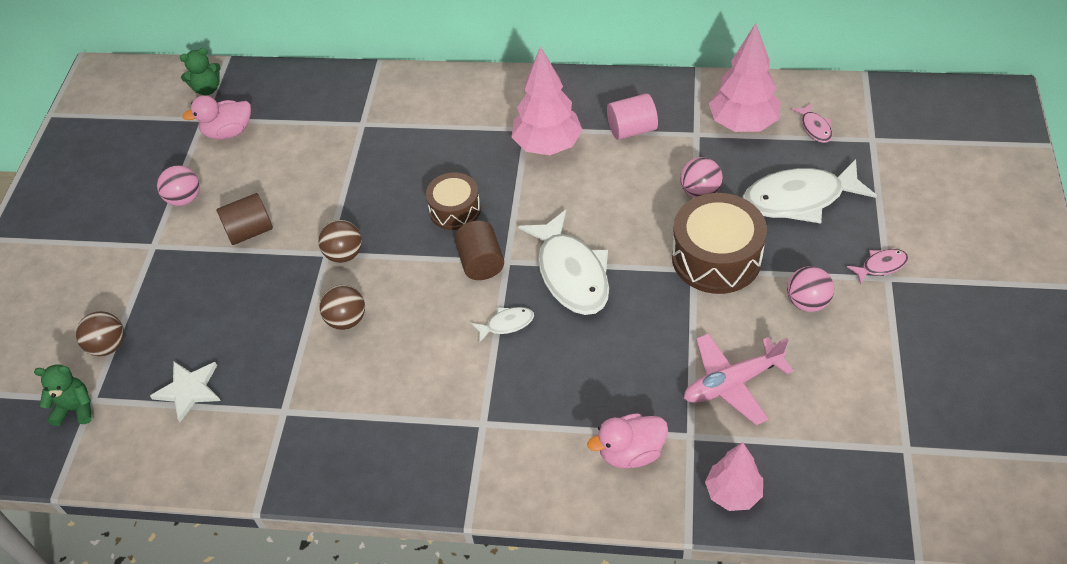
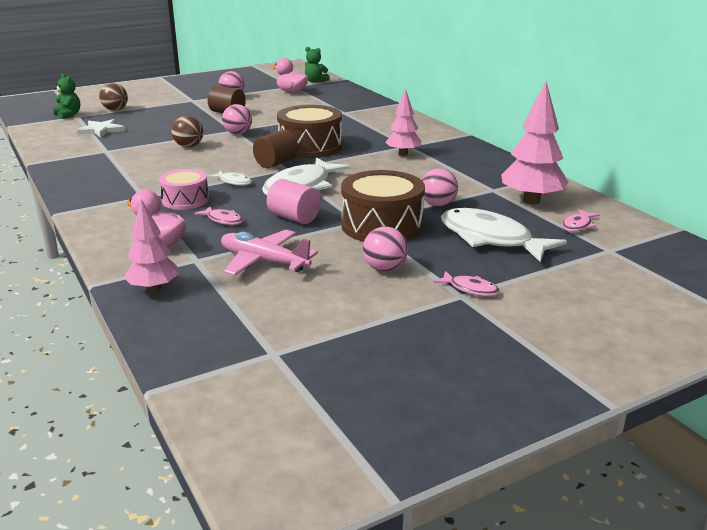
camera: 50 degrees right, 25 degrees down
brown ball [318,220,362,263] -> pink ball [222,104,252,135]
brown drum [426,172,481,230] -> brown drum [277,105,342,158], size x1.64
pink tree [511,46,583,155] -> pink tree [385,88,422,156], size x0.64
pink cylinder [607,94,658,140] -> pink cylinder moved to [267,179,321,224]
none -> pink drum [159,169,209,210]
none -> pink fish [194,206,243,225]

